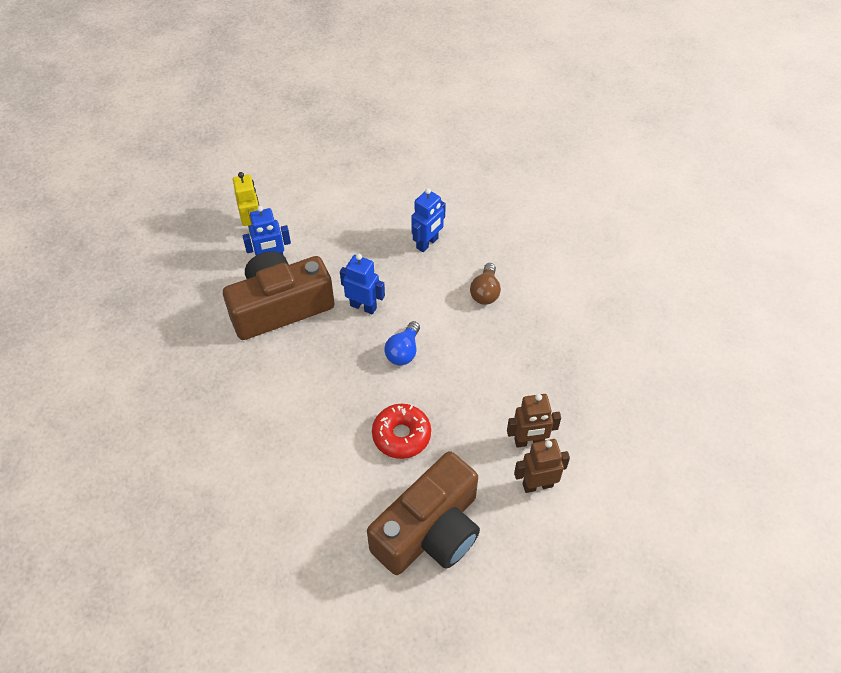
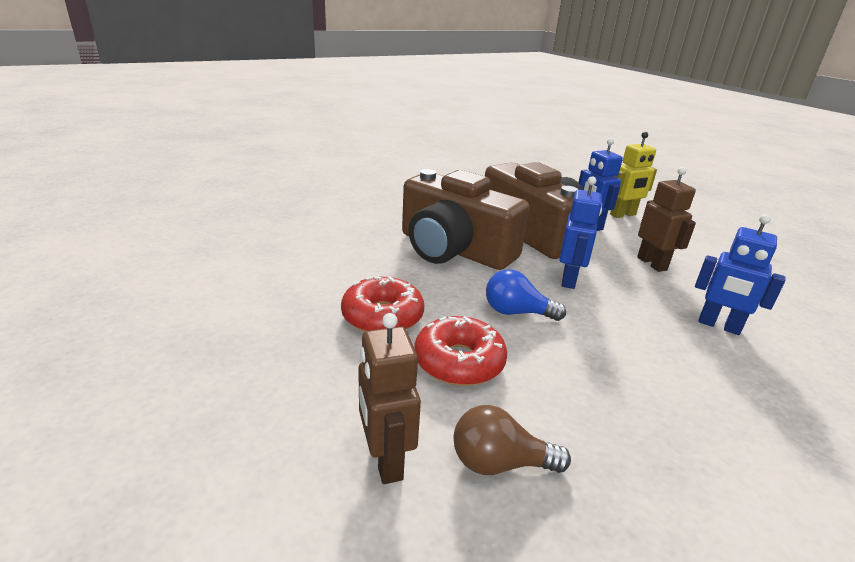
camera: 80 degrees right, 25 degrees down
brown camera [367,451,480,575] -> brown camera moved to [402,169,529,270]
brown light bulb [470,263,501,305] -> brown light bulb moved to [454,405,571,475]
brown robot [514,439,570,493] -> brown robot moved to [637,167,696,272]
none -> red donut [414,316,507,386]

